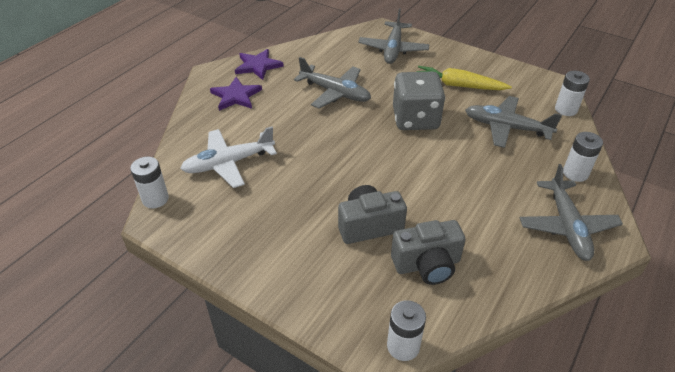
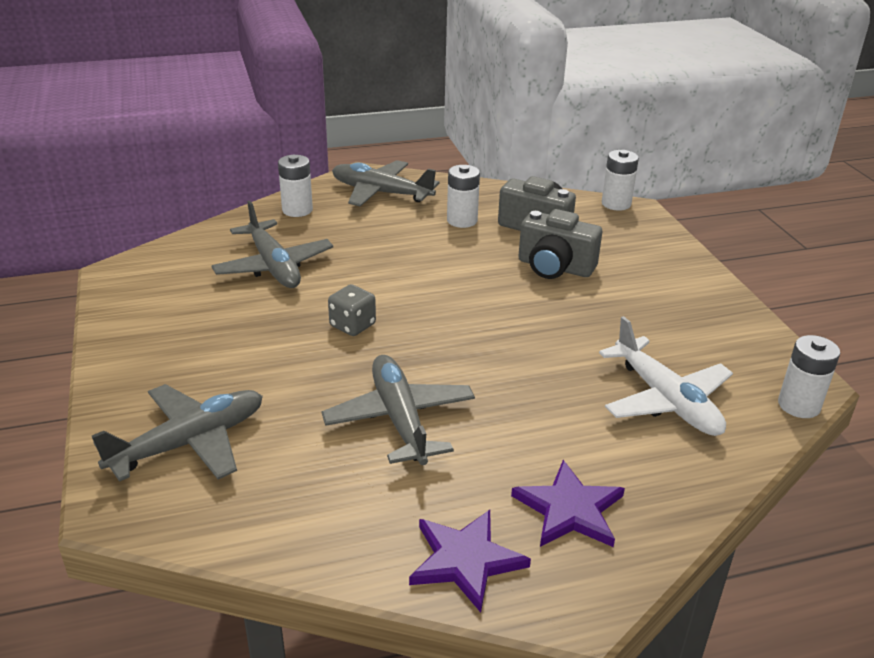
camera: 140 degrees left, 10 degrees down
white plane [180,126,277,188] -> white plane turned 45 degrees clockwise [599,316,733,436]
grey dice [393,72,445,130] -> grey dice [328,284,376,336], size x0.50
yellow carrot [416,66,512,90] -> none
grey plane [520,164,623,261] -> grey plane turned 105 degrees counterclockwise [332,160,440,206]
white battery [555,71,590,116] -> white battery moved to [447,165,480,228]

